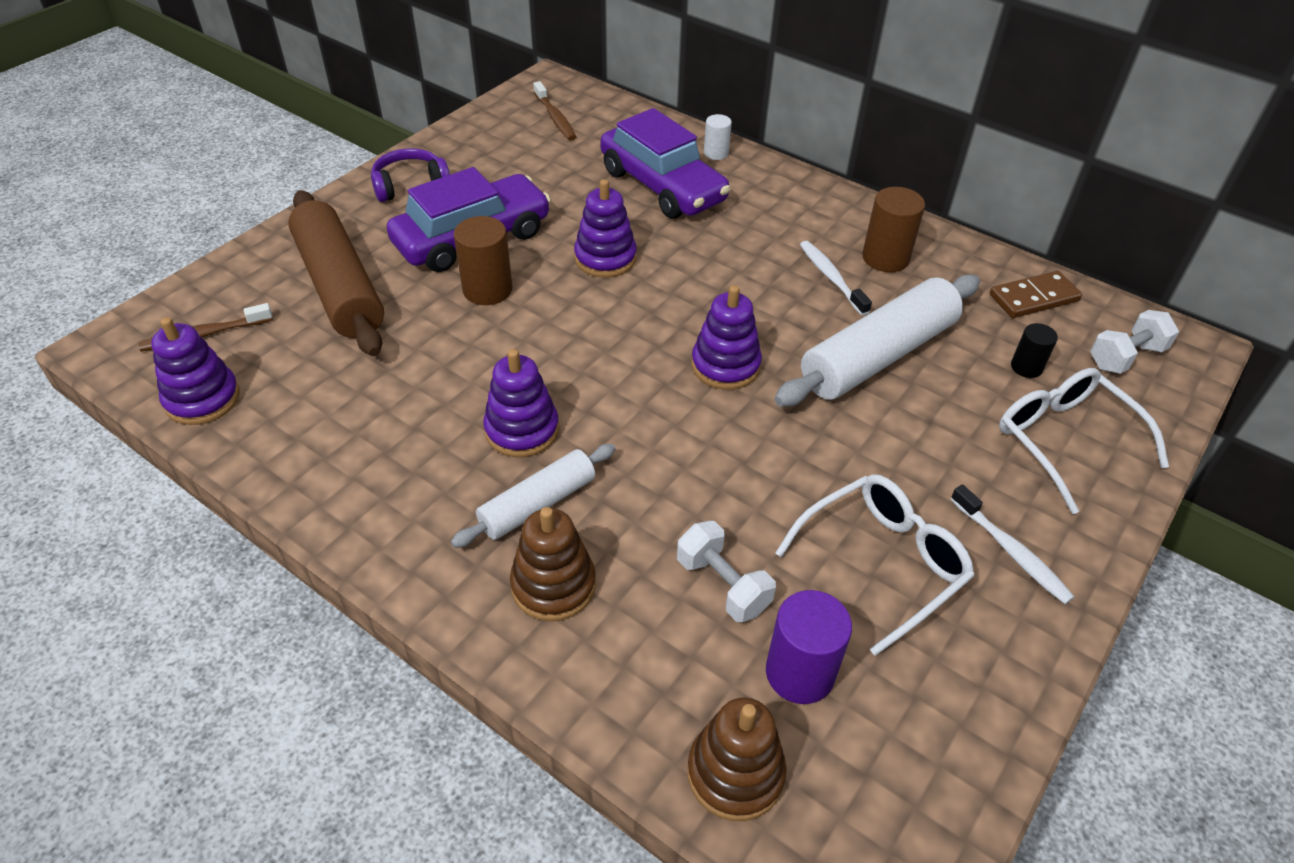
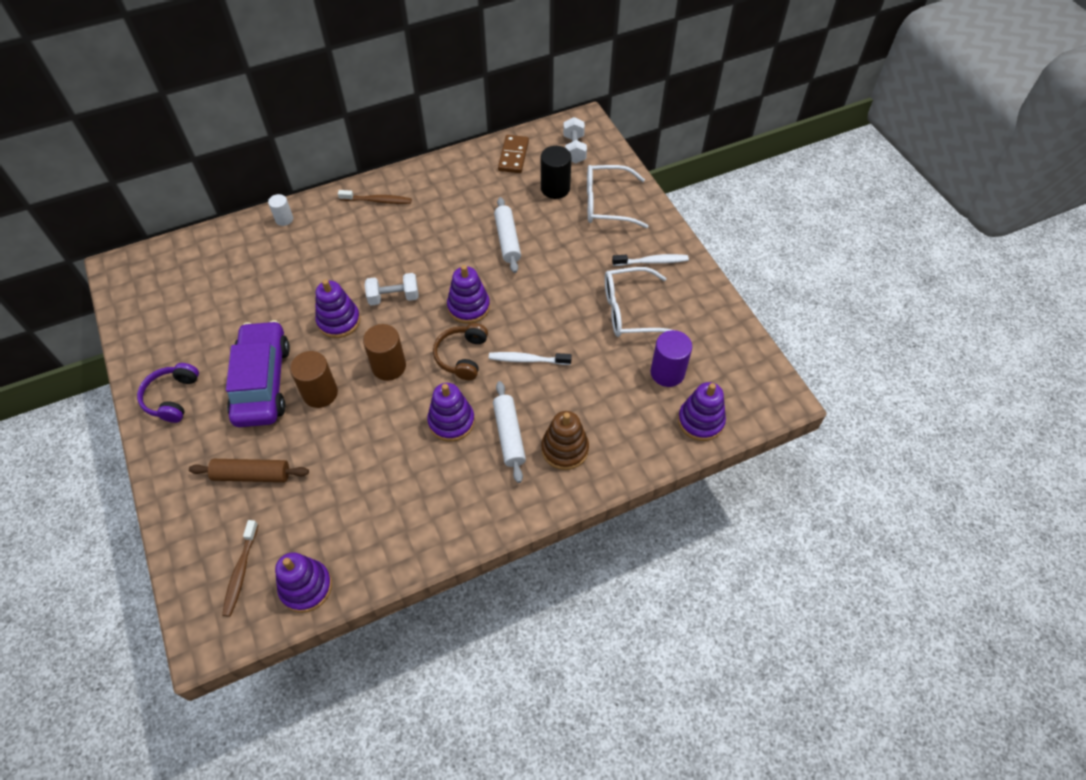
camera: 60 degrees left, 10 degrees up
brown rolling pin [288,190,384,356] -> brown rolling pin [189,459,309,482], size x0.58
brown toothbrush [533,81,576,140] -> brown toothbrush moved to [338,190,412,204]
purple car [600,108,731,219] -> none
white dumbbell [677,521,776,622] -> white dumbbell moved to [365,273,419,305]
brown stacking toy [687,697,787,821] -> purple stacking toy [678,382,726,441]
white rolling pin [775,274,980,406] -> white rolling pin [494,197,521,273], size x0.58
white glasses [775,474,975,656] -> white glasses turned 90 degrees counterclockwise [605,267,676,337]
white toothbrush [800,241,872,316] -> white toothbrush moved to [489,352,572,365]
brown cylinder [862,187,925,272] -> brown cylinder moved to [363,324,406,381]
black cylinder [1011,323,1058,378] -> black cylinder [541,146,571,199], size x1.68
none -> brown headphones [433,323,488,380]

